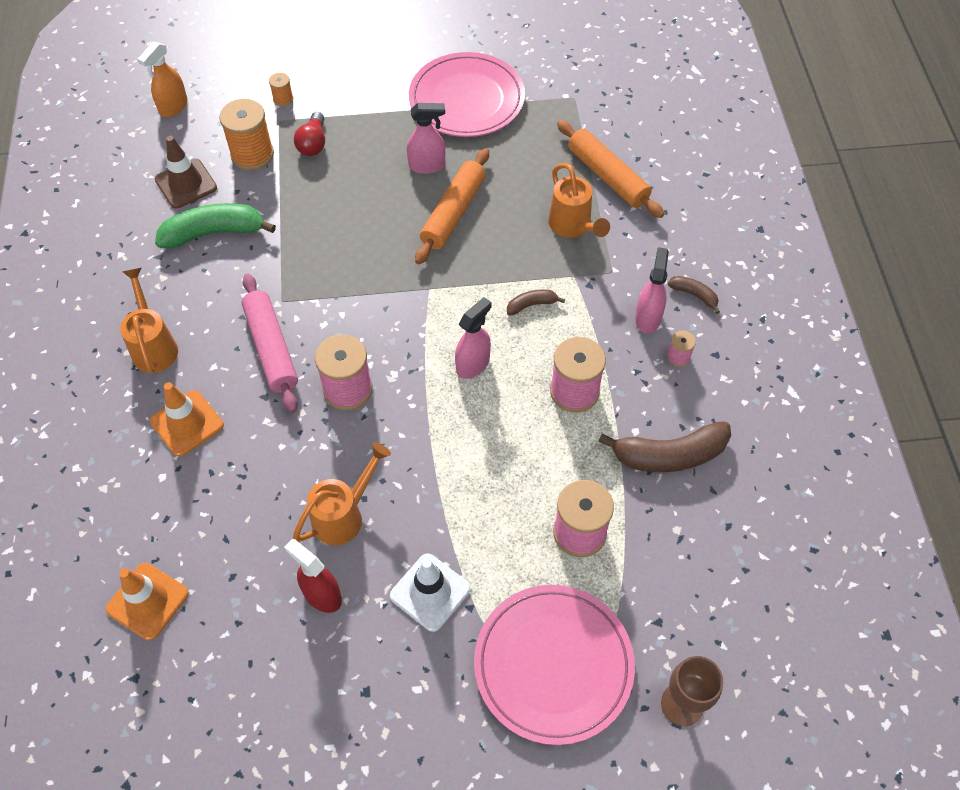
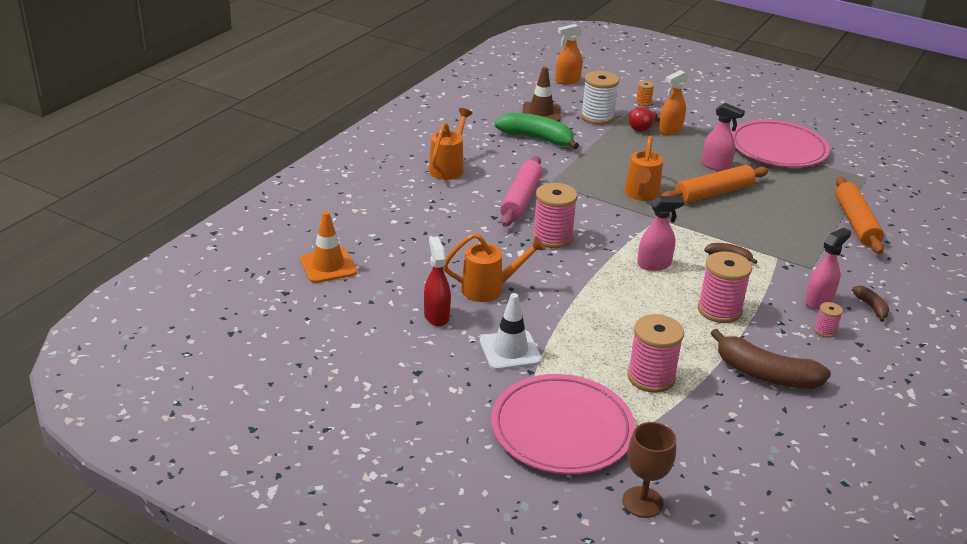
camera: 35 degrees right, 25 degrees down
orange traffic cone [150,382,224,457] -> none
orange spool [219,99,274,170] -> white spool [581,71,619,125]
orange watering can [548,163,610,238] -> orange watering can moved to [624,136,663,201]
none -> orange spray bottle [659,70,688,135]

